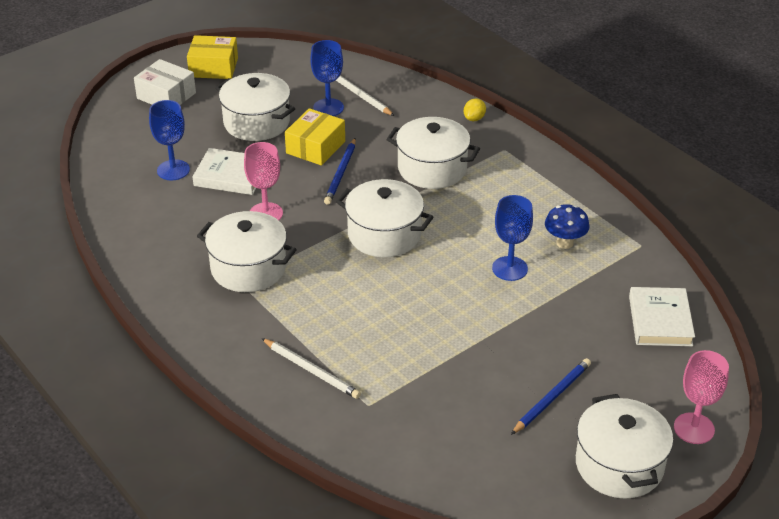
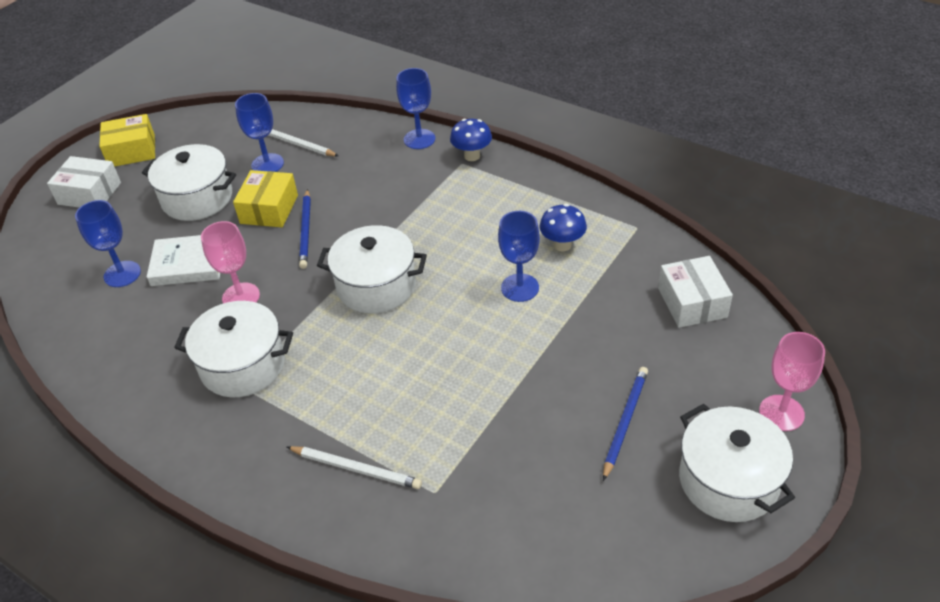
camera: 15 degrees left, 5 degrees up
white pot [386,117,480,189] -> none
yellow lemon [464,98,486,121] -> blue goblet [396,68,435,149]
white book [629,287,695,346] -> white box [658,256,733,328]
none -> blue mushroom [450,119,492,161]

